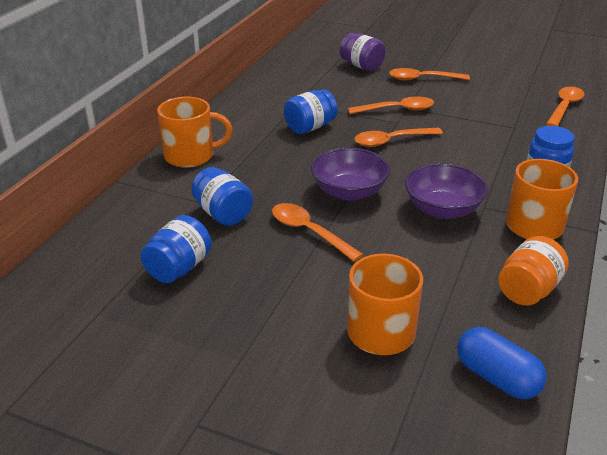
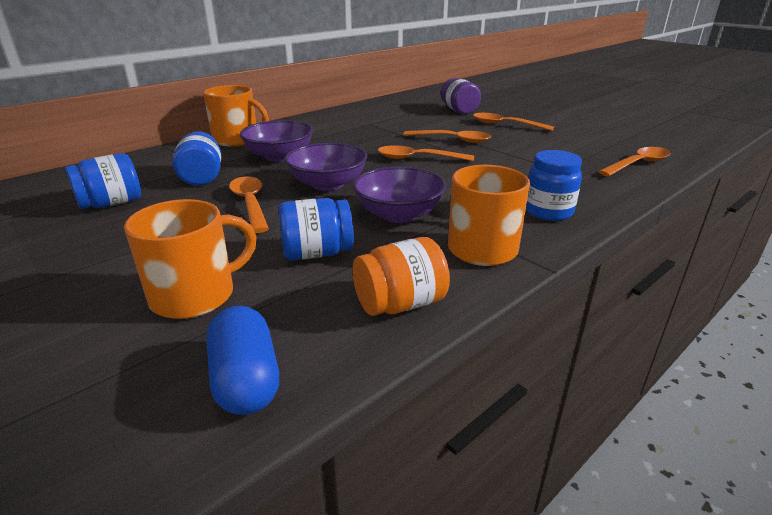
camera: 25 degrees right, 5 degrees down
blue jar [284,89,338,134] -> blue jar moved to [278,198,354,260]
none -> purple bowl [240,120,313,162]

